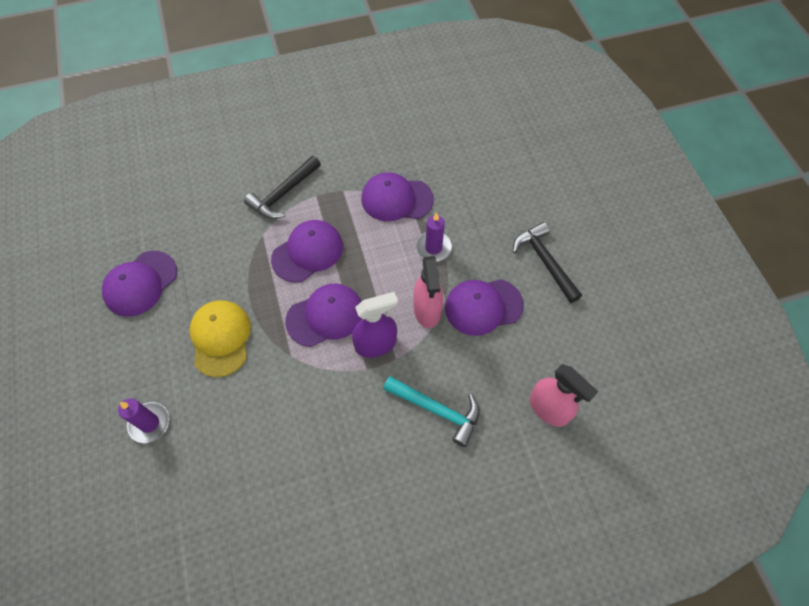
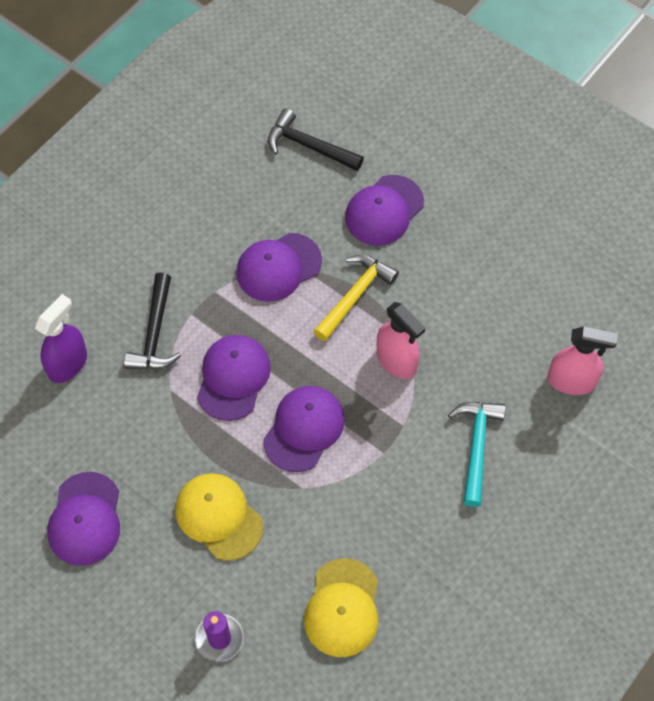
camera: 35 degrees left, 0 degrees up
purple spray bottle [352,292,398,358] -> purple spray bottle moved to [35,294,87,383]
turquoise hammer [383,376,480,447] -> turquoise hammer turned 75 degrees counterclockwise [448,402,506,507]
purple candle [416,212,452,262] -> yellow hammer [313,255,399,341]
purple cap [445,279,524,336] -> purple cap moved to [345,175,424,245]
black hammer [513,222,582,303] -> black hammer moved to [268,108,364,171]
none -> yellow cap [304,558,378,657]

